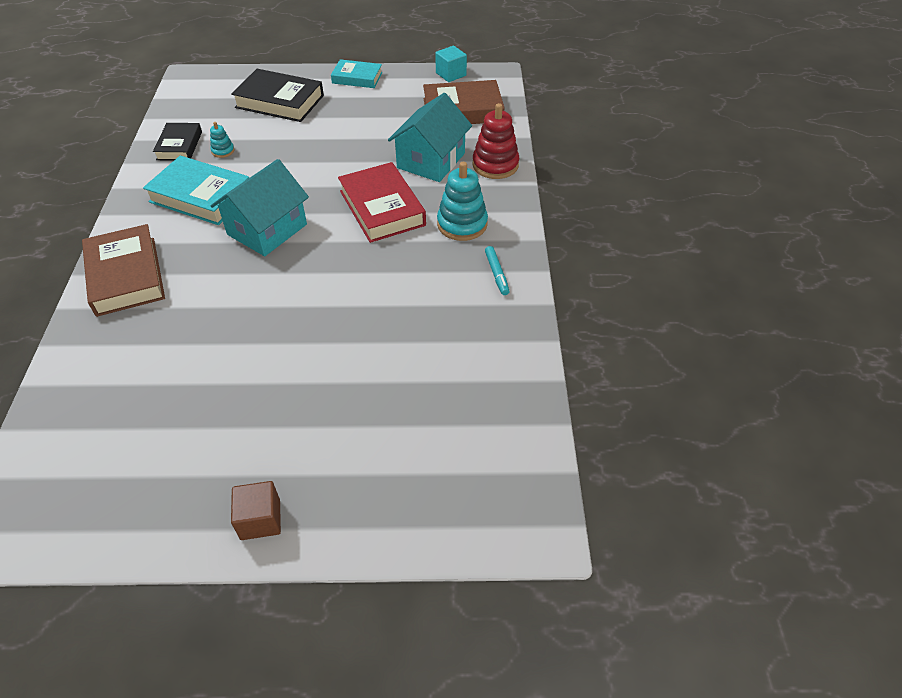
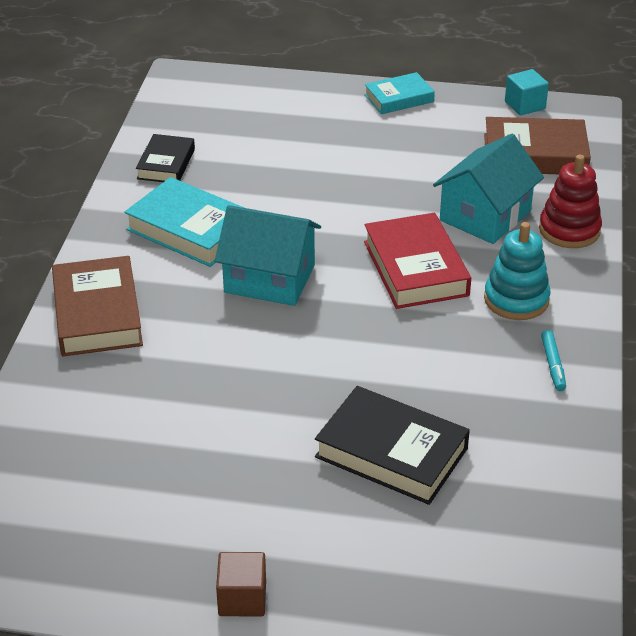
camera: 10 degrees right, 10 degrees down
turquoise stacking toy [210,122,234,158] -> none
turquoise house [211,159,309,256] -> turquoise house turned 60 degrees clockwise [215,205,321,306]
black book [231,69,324,122] -> black book moved to [315,386,470,505]
turquoise book [331,59,382,88] -> turquoise book turned 45 degrees counterclockwise [364,72,435,114]

